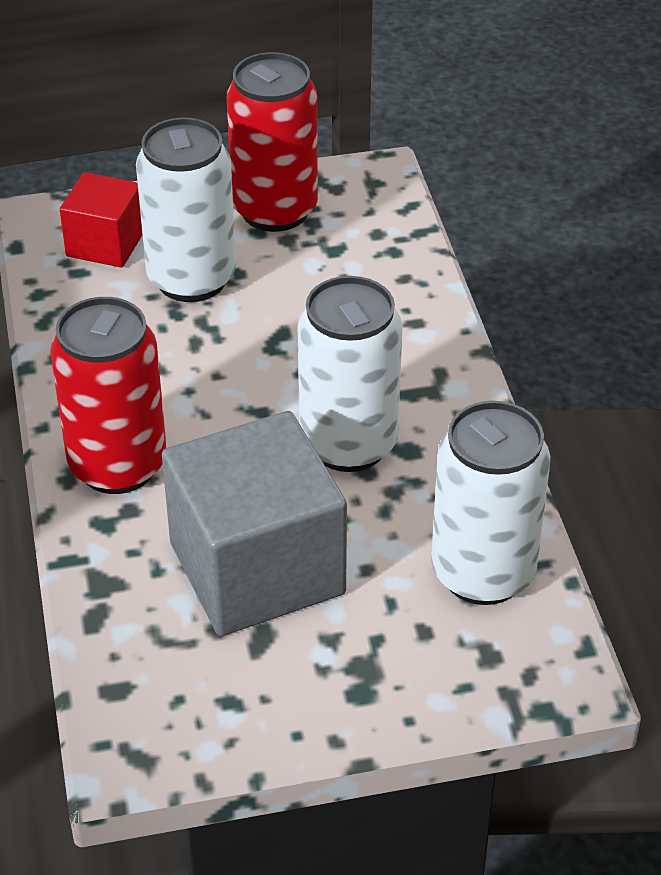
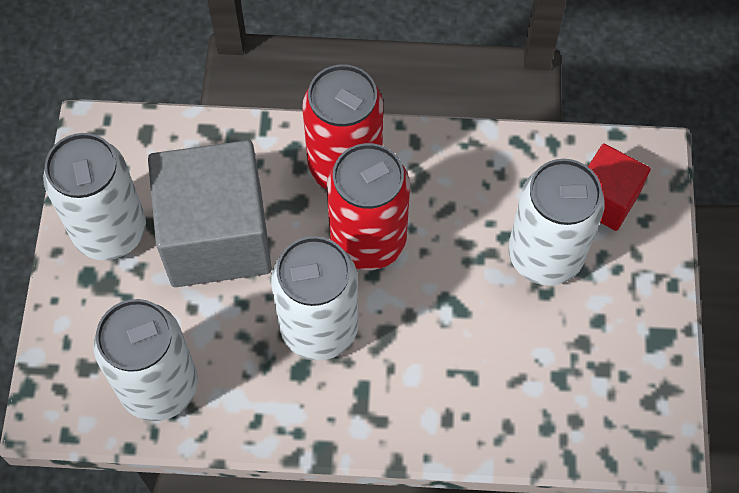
camera: 105 degrees right, 20 degrees up
red can [227,52,318,232] -> red can moved to [327,143,410,270]
none -> white can [43,133,146,260]

